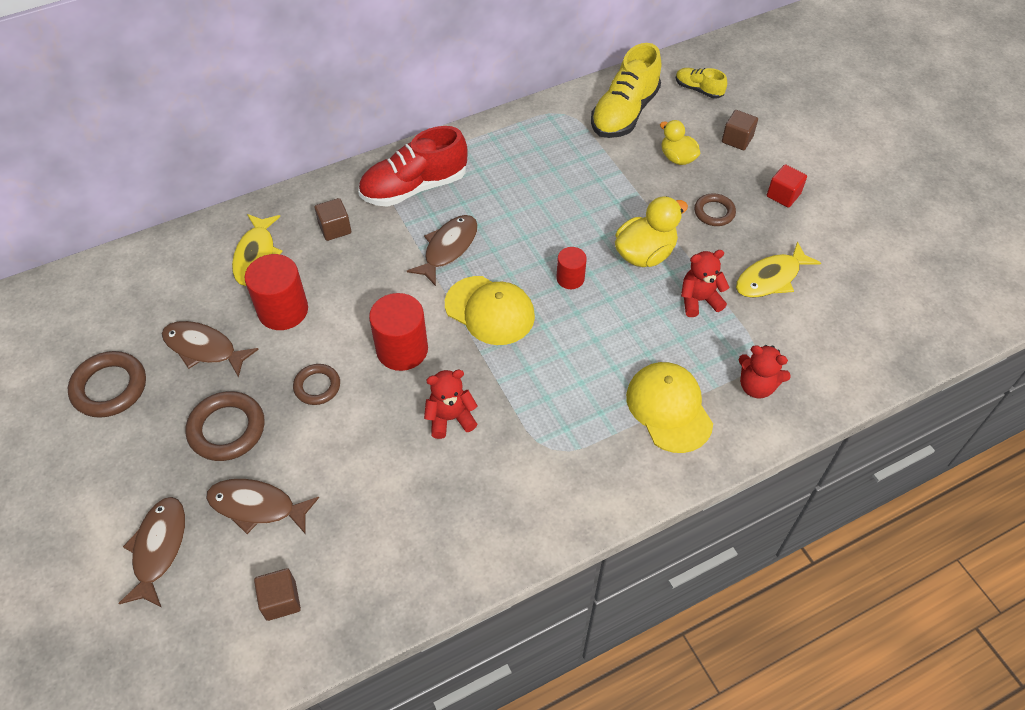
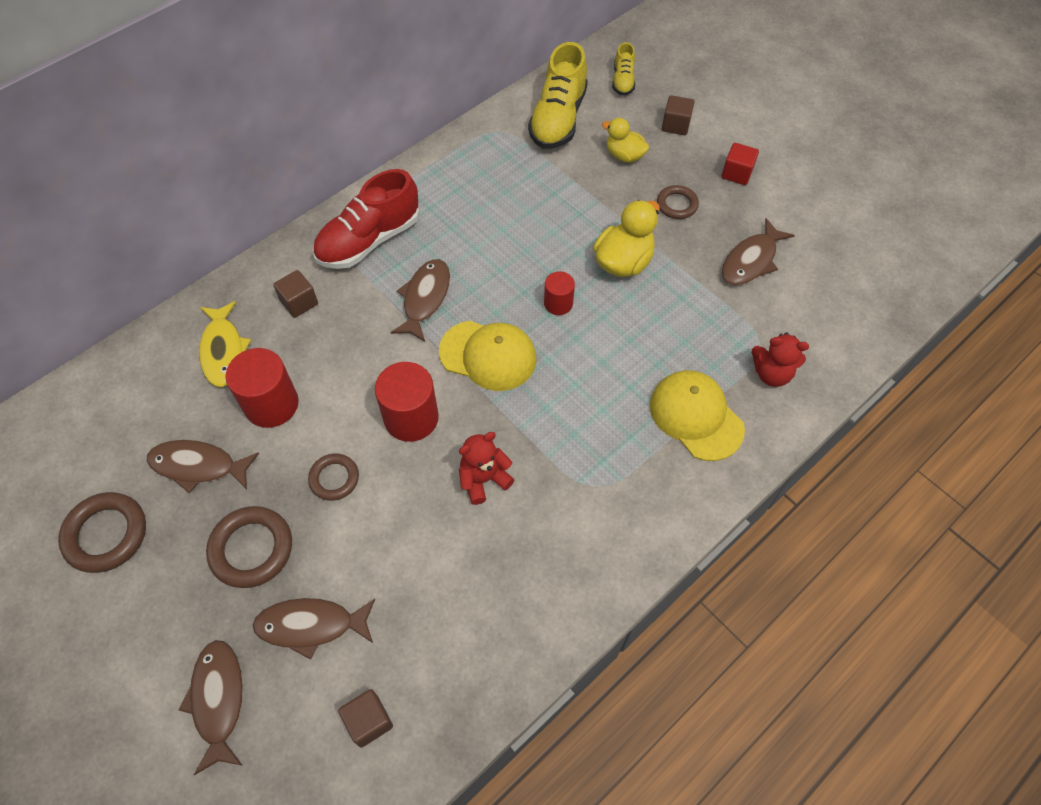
camera: 15 degrees left, 5 degrees up
yellow shoe [676,68,727,99] -> yellow shoe turned 105 degrees counterclockwise [612,42,635,96]
red teddy bear [681,250,729,317] -> none
yellow fish [736,241,821,298] -> brown fish [722,218,795,285]

